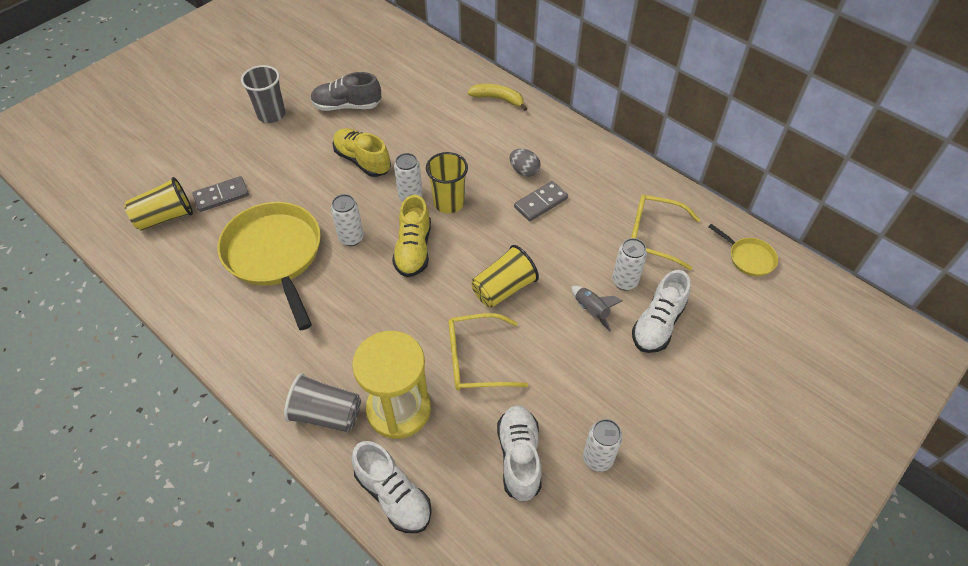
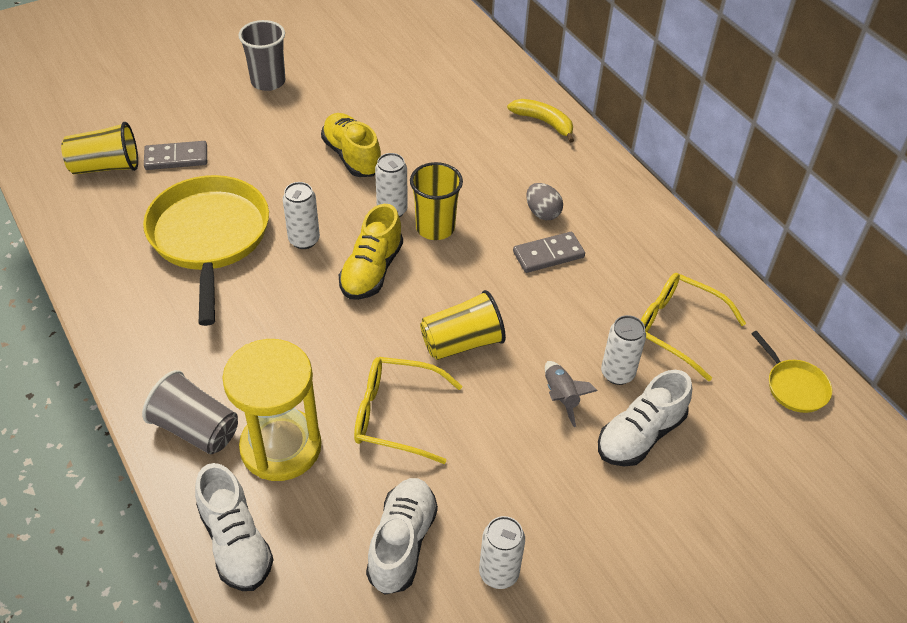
camera: 15 degrees right, 5 degrees down
grey shoe [311,72,381,111] -> none

